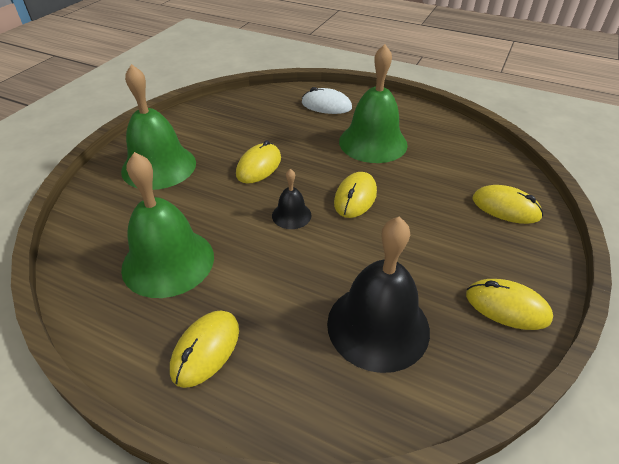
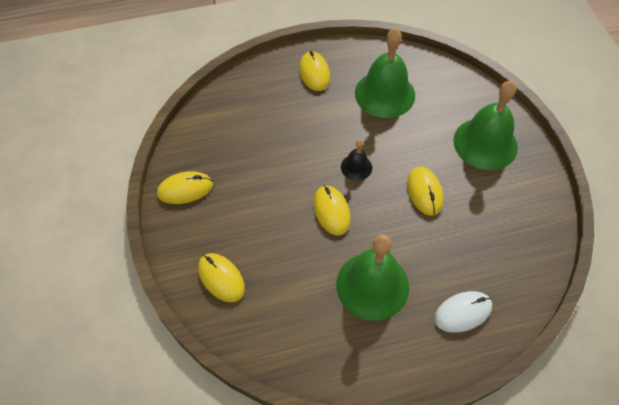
camera: 140 degrees right, 15 degrees up
black bell [327,217,430,373] -> none
yellow mouse [473,185,543,224] -> yellow mouse turned 60 degrees clockwise [198,253,245,302]

